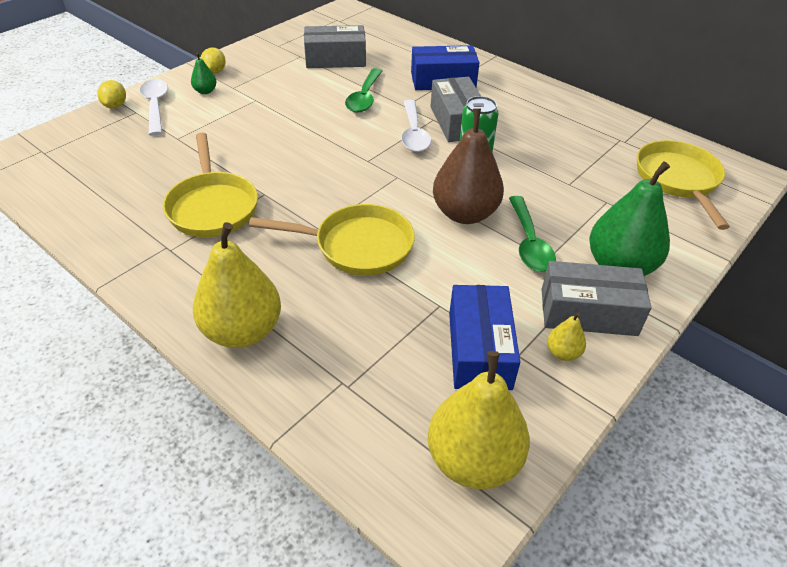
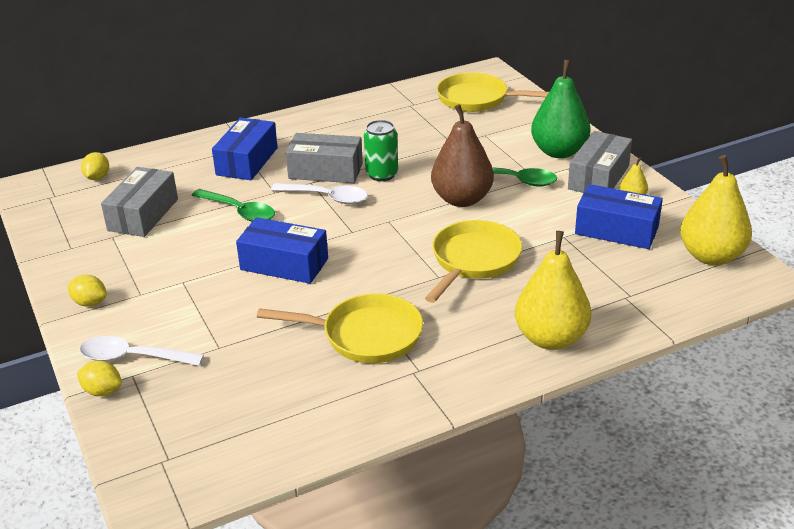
camera: 65 degrees left, 10 degrees down
green pear [191,53,217,94] -> none
none -> yellow lemon [81,152,109,180]
none -> blue box [236,217,328,284]

